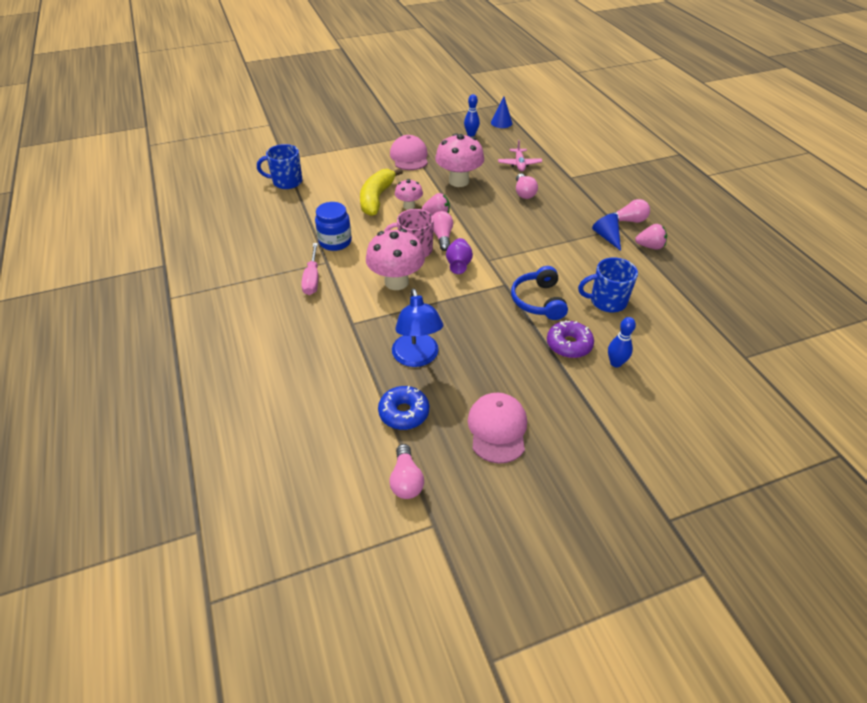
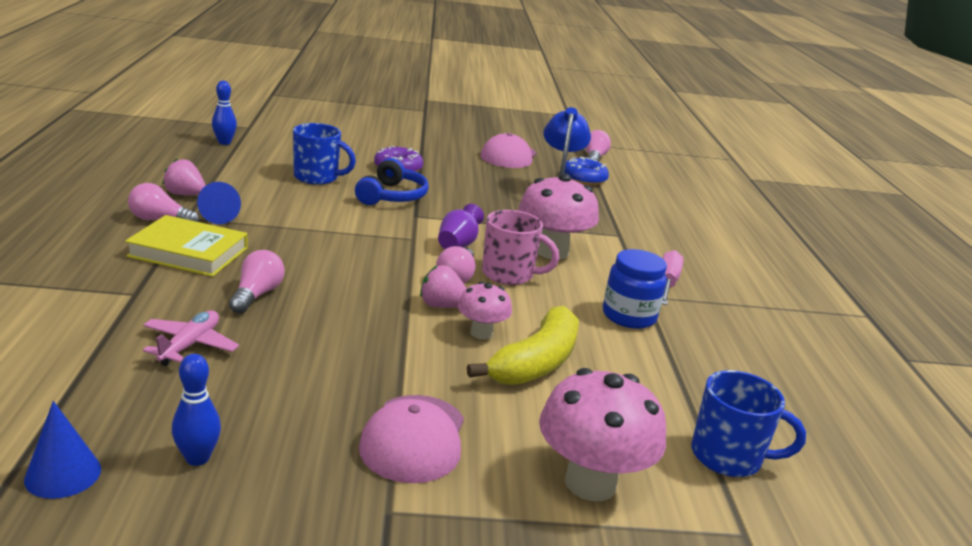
camera: 165 degrees left, 20 degrees down
pink mushroom [435,133,484,187] -> pink mushroom moved to [539,368,666,501]
blue bowling pin [608,317,636,367] -> blue bowling pin moved to [212,81,237,145]
none -> yellow book [125,215,248,277]

